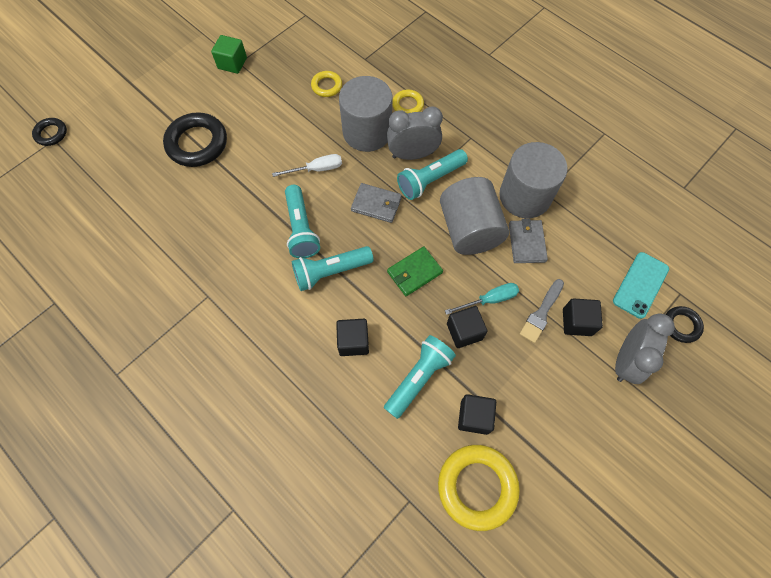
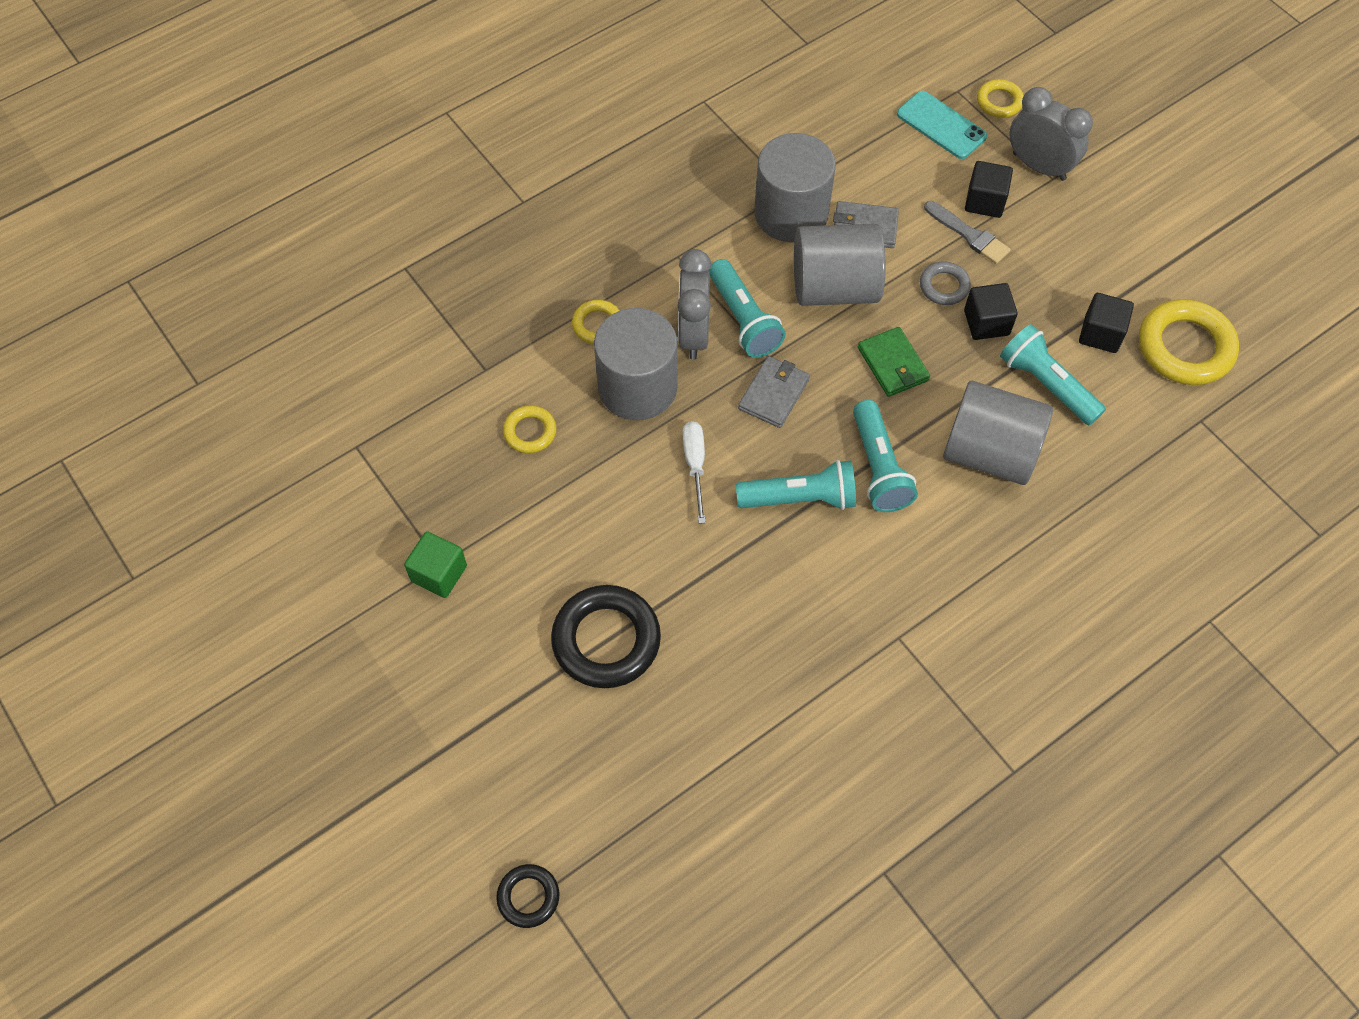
camera: 80 degrees left, 5 degrees down
black cube [336,319,369,356] -> grey cylinder [943,381,1053,485]
turquoise screwdriver [445,283,519,315] -> grey ring [920,262,971,305]
black ring [666,306,704,343] -> yellow ring [977,79,1024,118]

